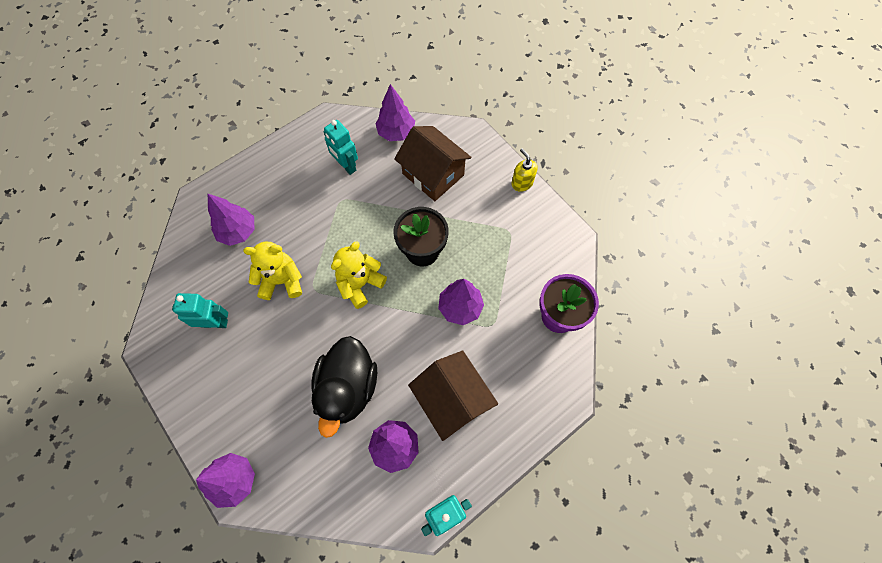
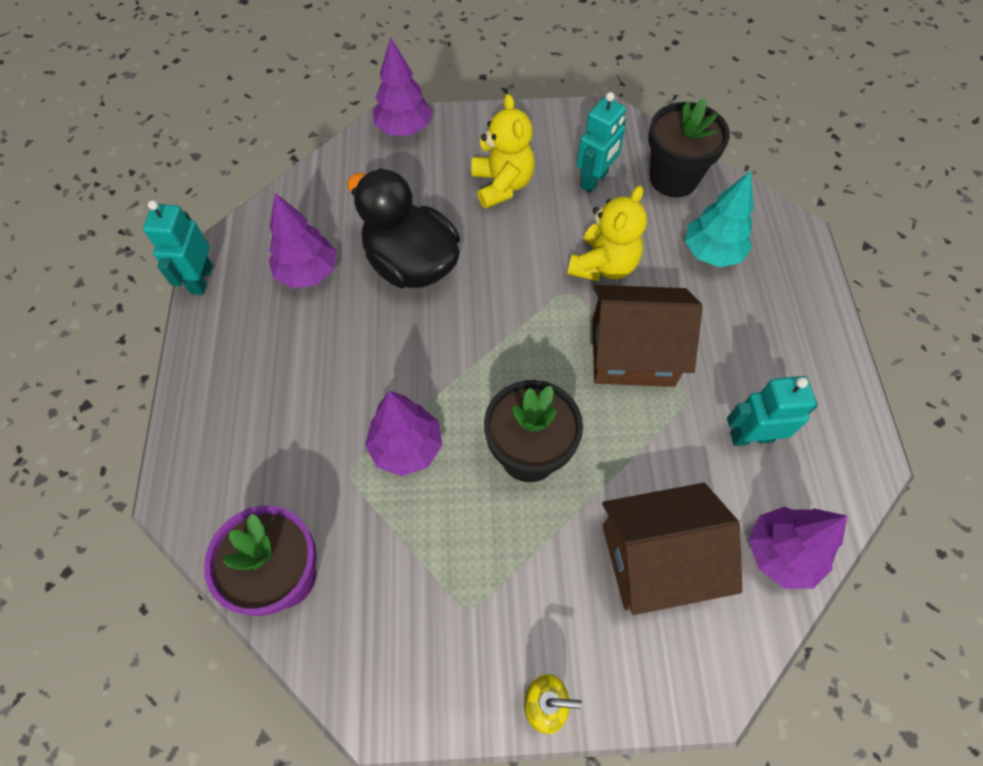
camera: 125 degrees right, 5 degrees down
purple tree [208,194,255,246] -> turquoise tree [685,171,754,267]
yellow teddy bear [331,241,387,309] -> yellow teddy bear moved to [471,94,535,209]
brown house [408,350,498,441] -> brown house moved to [593,285,703,387]
none -> black flower pot [648,98,730,197]

